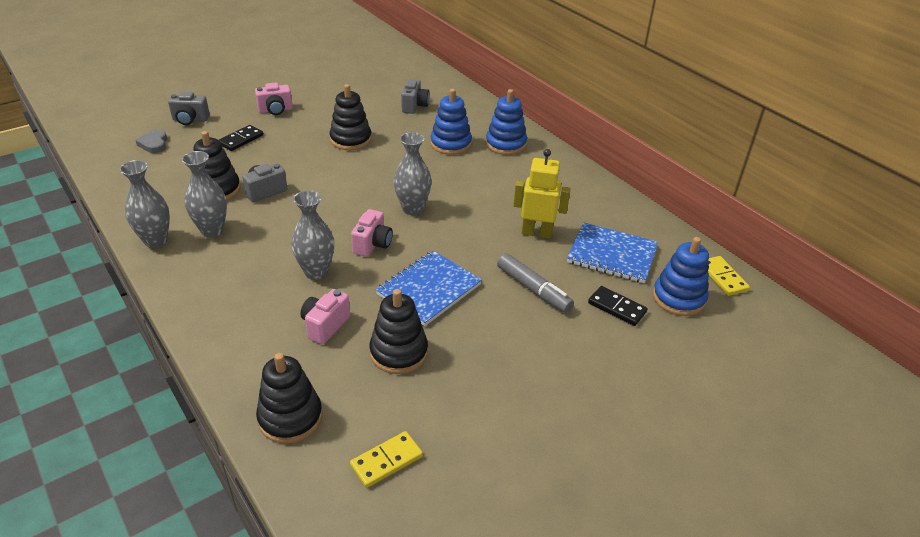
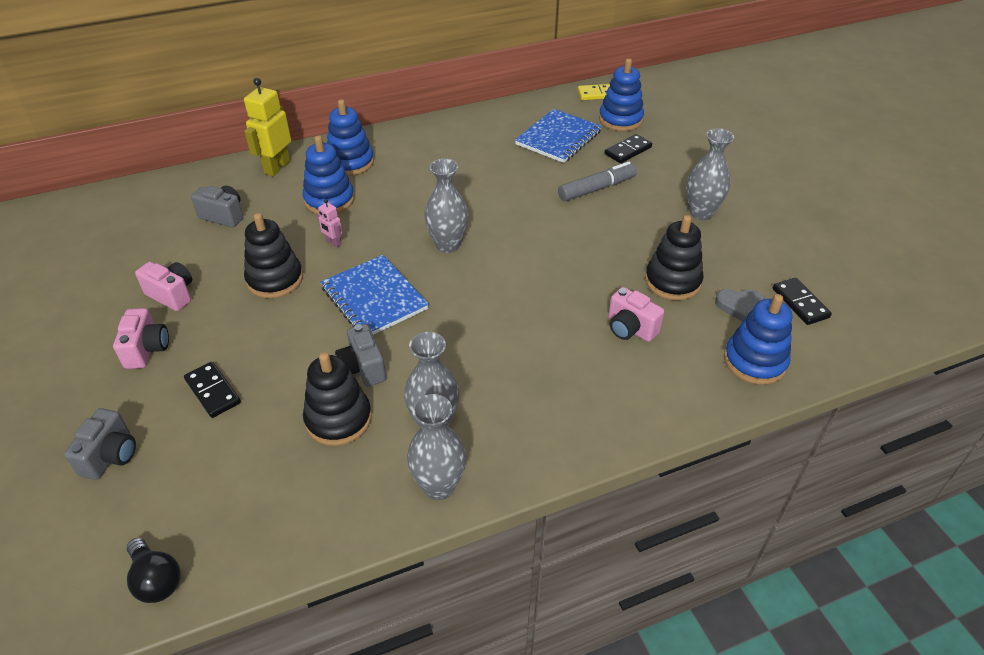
camera: 75 degrees left, 5 degrees up
grey heart [135,129,167,153] -> grey heart moved to [715,289,765,322]
black stacking toy [256,353,323,444] -> blue stacking toy [724,294,792,385]
grey vase [291,190,334,280] -> grey vase moved to [687,128,734,220]
yellow domino [350,431,423,488] -> black domino [773,278,832,325]
pink camera [351,209,393,257] -> pink camera moved to [135,262,192,311]
blue notebook [375,250,482,326] -> blue notebook moved to [321,255,429,335]
yellow robot [513,149,571,239] -> yellow robot moved to [244,78,291,176]
none -> black light bulb [127,538,181,603]
none -> pink robot [317,199,343,248]

